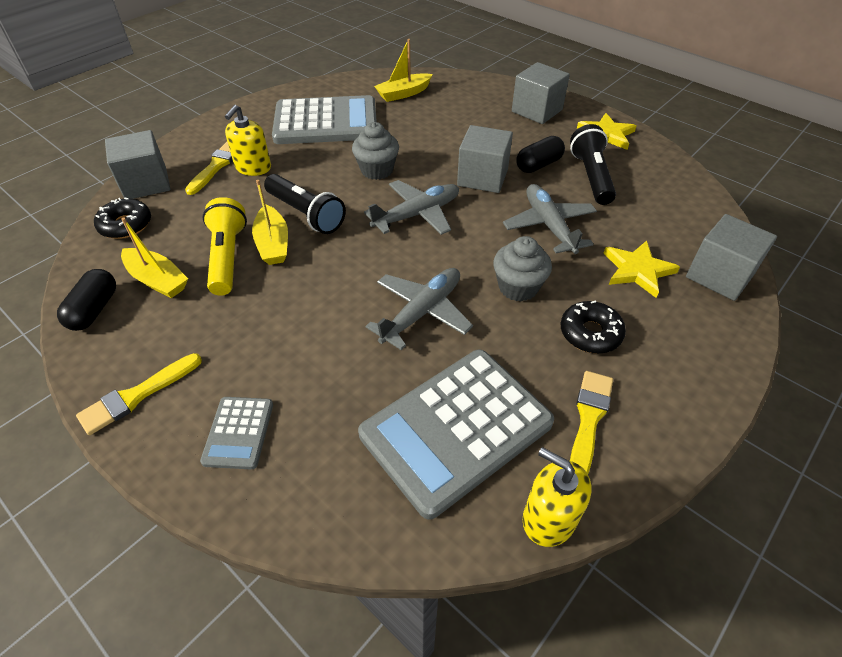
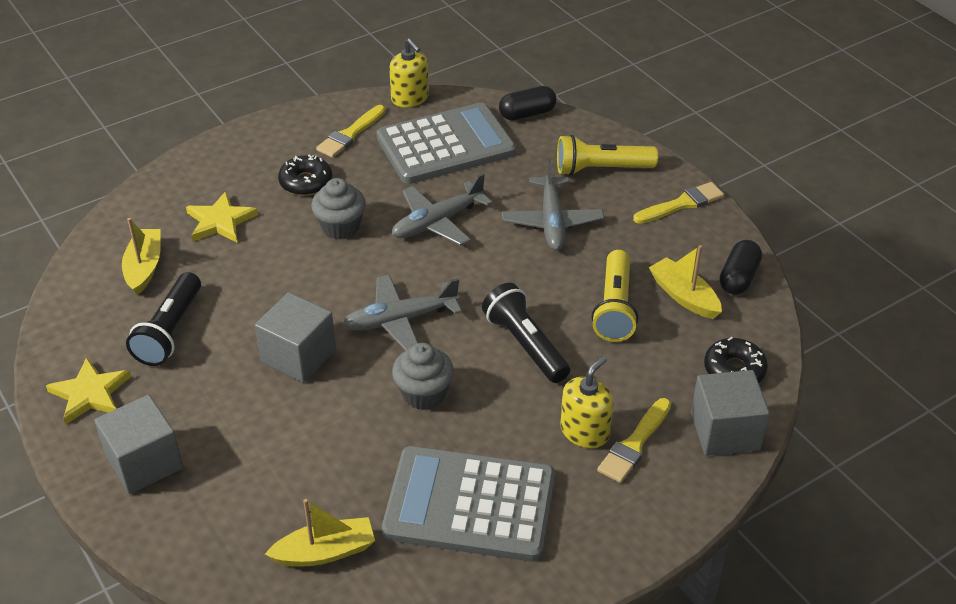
camera: 165 degrees left, 5 degrees down
grey calculator [200,397,273,470] -> yellow flashlight [557,135,658,176]
yellow boat [252,180,288,265] -> yellow boat moved to [122,218,161,295]
grey plane [503,184,597,254] -> grey plane moved to [502,159,604,251]
black capsule [516,136,565,173] -> black capsule moved to [499,86,556,120]
grey cube [686,214,777,301] -> none

